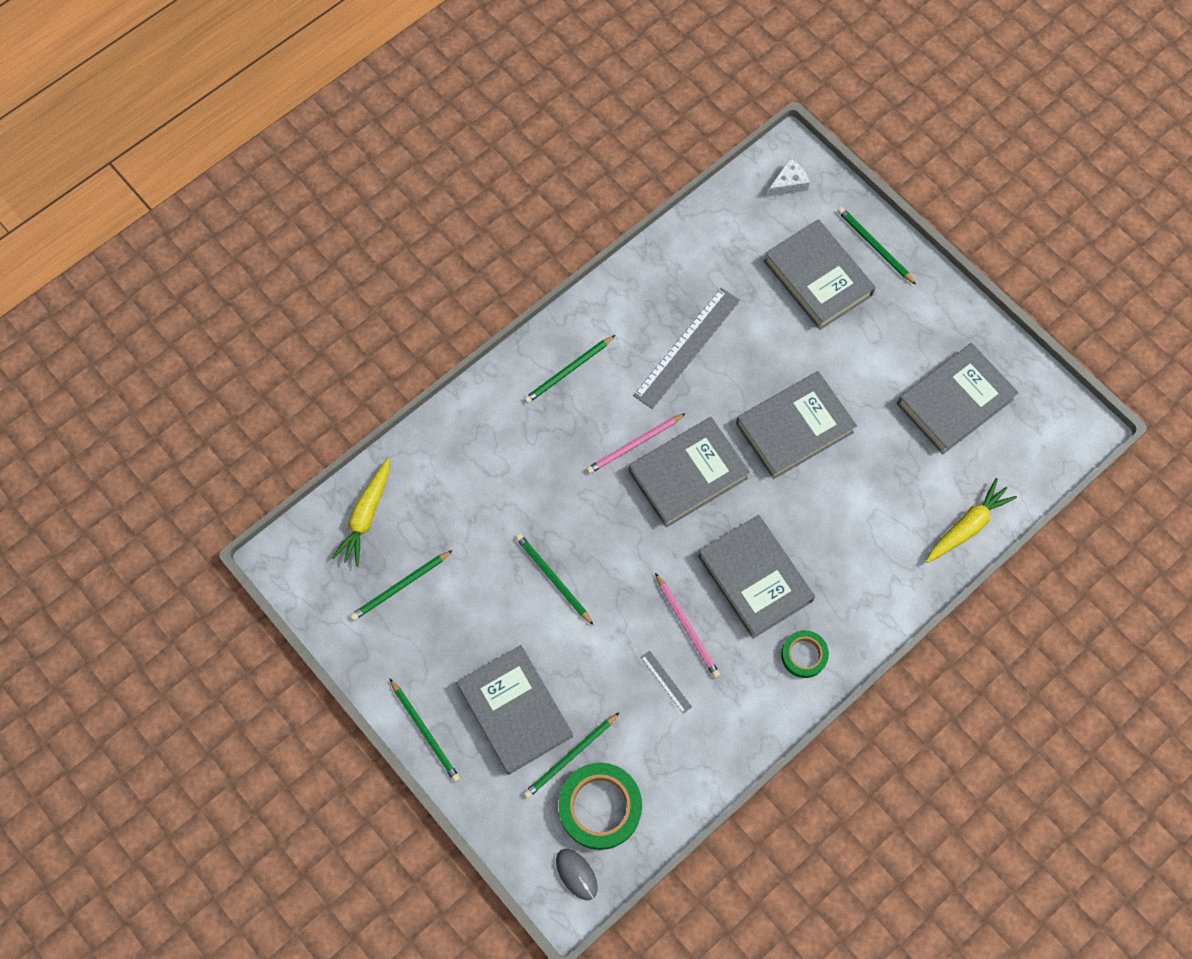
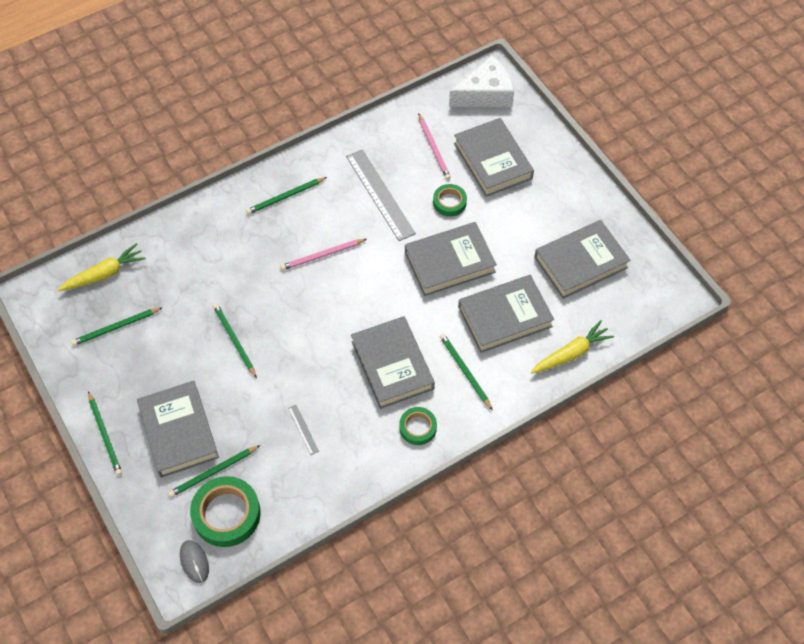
camera: 10 degrees right, 10 degrees down
yellow carrot [332,458,390,567] -> yellow carrot turned 150 degrees counterclockwise [58,243,146,291]
grey book [629,417,750,528] -> grey book moved to [458,275,554,353]
grey ruler [633,288,740,409] -> grey ruler turned 75 degrees counterclockwise [346,149,416,241]
pink pencil [655,573,720,678] -> pink pencil moved to [418,113,451,180]
white cheese [767,158,810,197] -> white cheese [449,55,514,107], size x1.97
green pencil [838,207,916,285] -> green pencil moved to [440,334,493,411]
none -> green tape [433,184,467,217]

